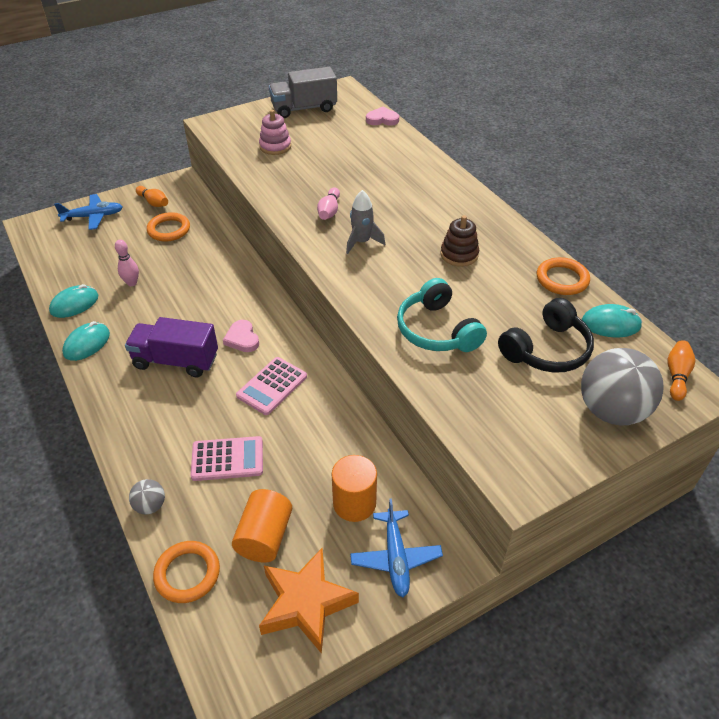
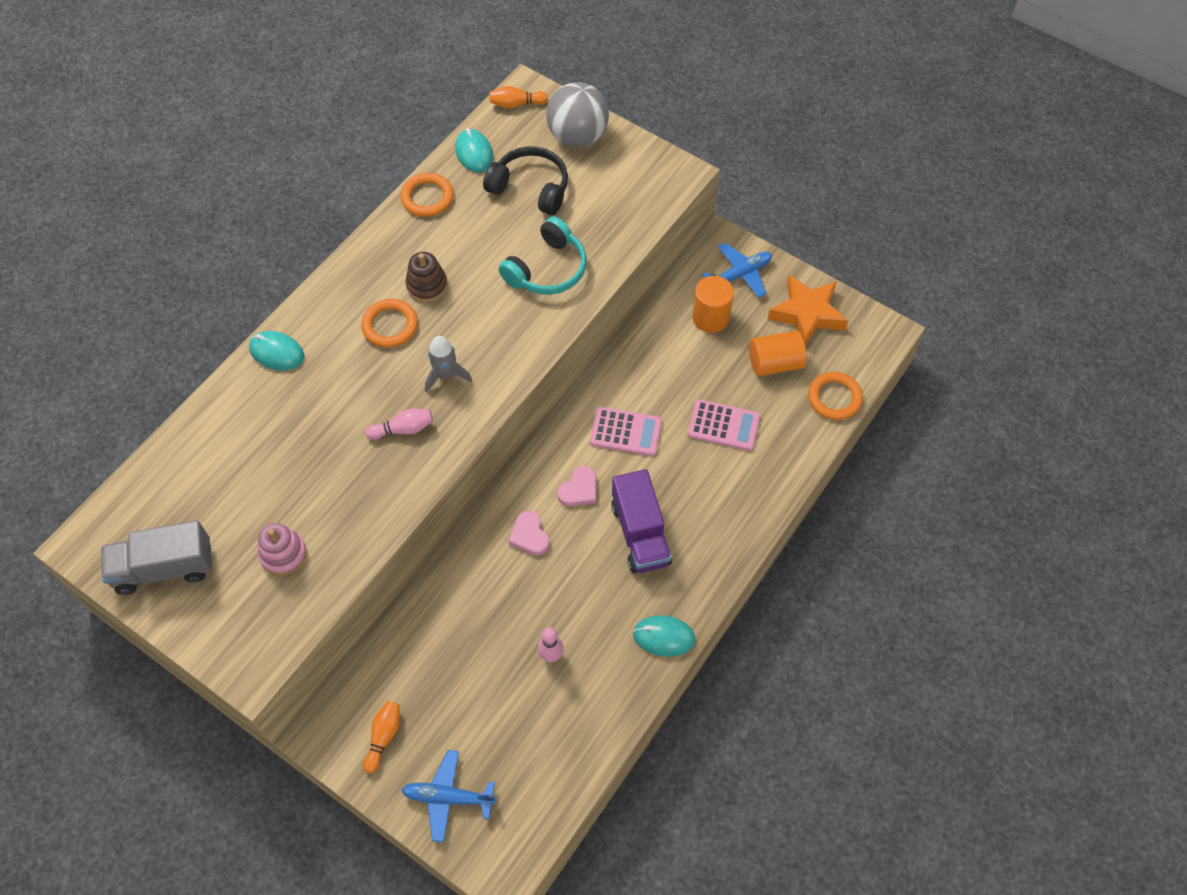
camera: 115 degrees left, 15 degrees up
turquoise mouse [49,284,98,318] -> turquoise mouse moved to [249,331,304,371]
blue plane [54,194,123,230] -> blue plane turned 45 degrees counterclockwise [402,750,496,843]
grey ball [129,479,165,514] -> none
orange ring [147,212,190,242] -> orange ring moved to [361,299,418,348]
pink calculator [190,436,263,481] -> pink calculator turned 135 degrees clockwise [688,399,760,451]
grey truck [269,67,337,118] -> grey truck turned 120 degrees clockwise [101,520,212,595]
pink heart [366,107,399,126] -> pink heart moved to [508,511,550,555]

